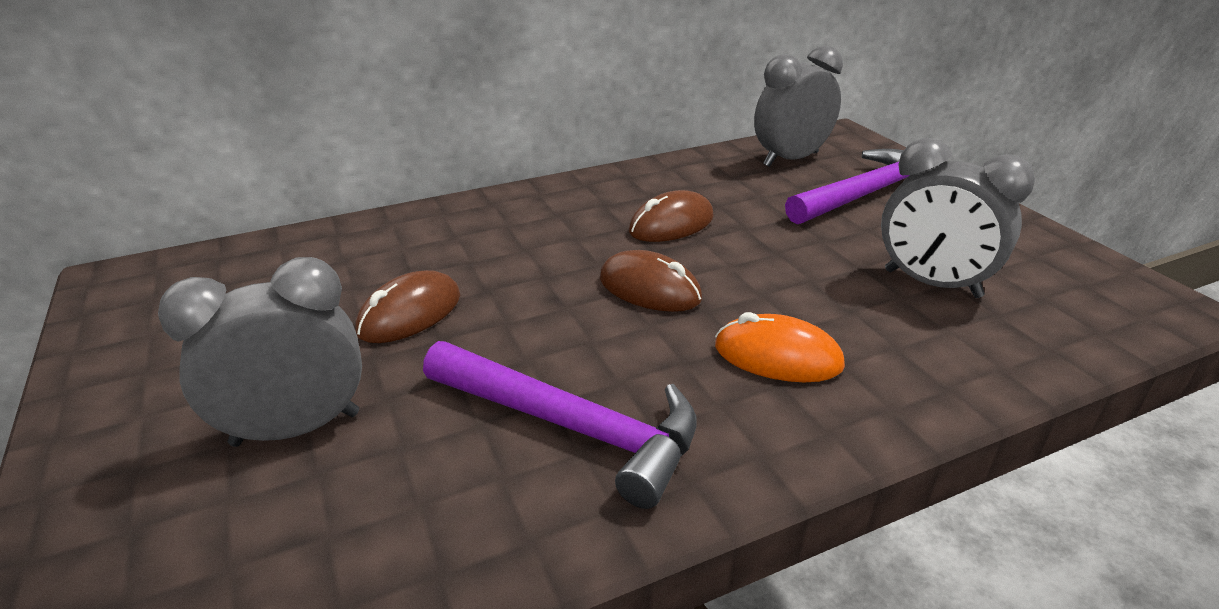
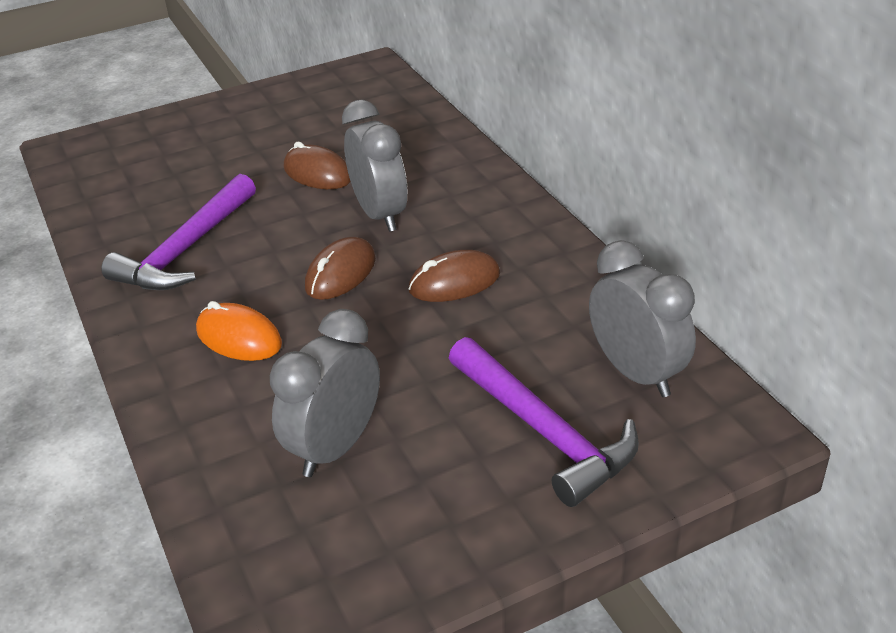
camera: 90 degrees right, 5 degrees up
grey clock [158,257,362,447] -> grey clock moved to [342,100,407,232]
brown mouse [629,190,714,242] -> brown mouse turned 75 degrees counterclockwise [409,250,500,302]
orange mouse [715,312,845,382] -> orange mouse turned 75 degrees counterclockwise [196,301,282,361]

